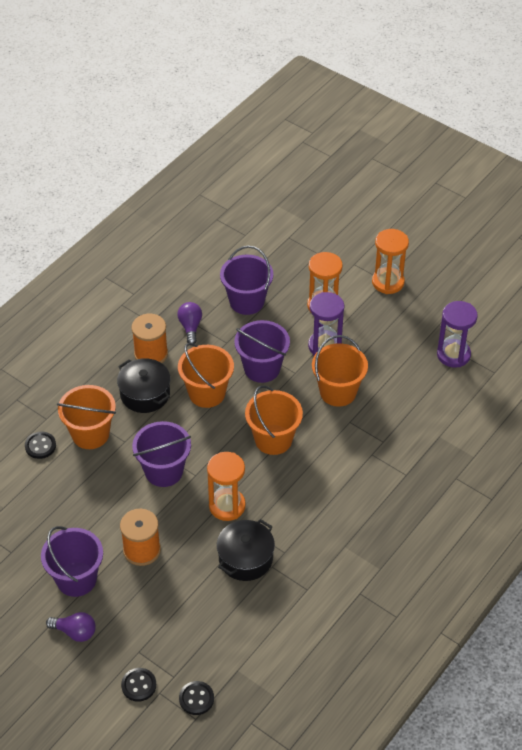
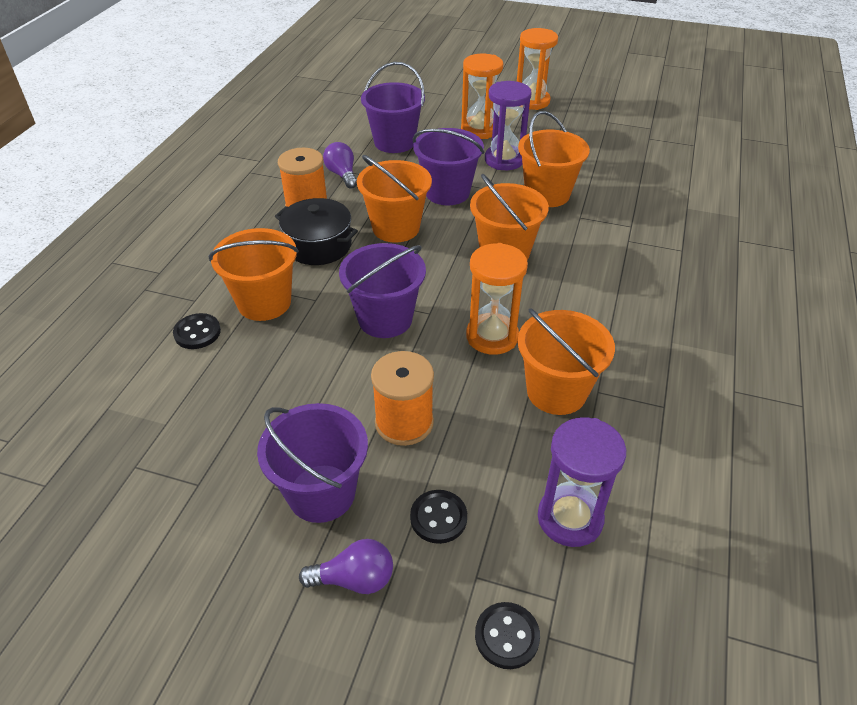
camera: 20 degrees left, 5 degrees down
black button [179,681,214,715] -> black button moved to [410,490,467,544]
black pot [217,519,275,581] -> orange bucket [518,308,615,415]
purple hourglass [437,301,478,368] -> purple hourglass moved to [538,417,626,547]

